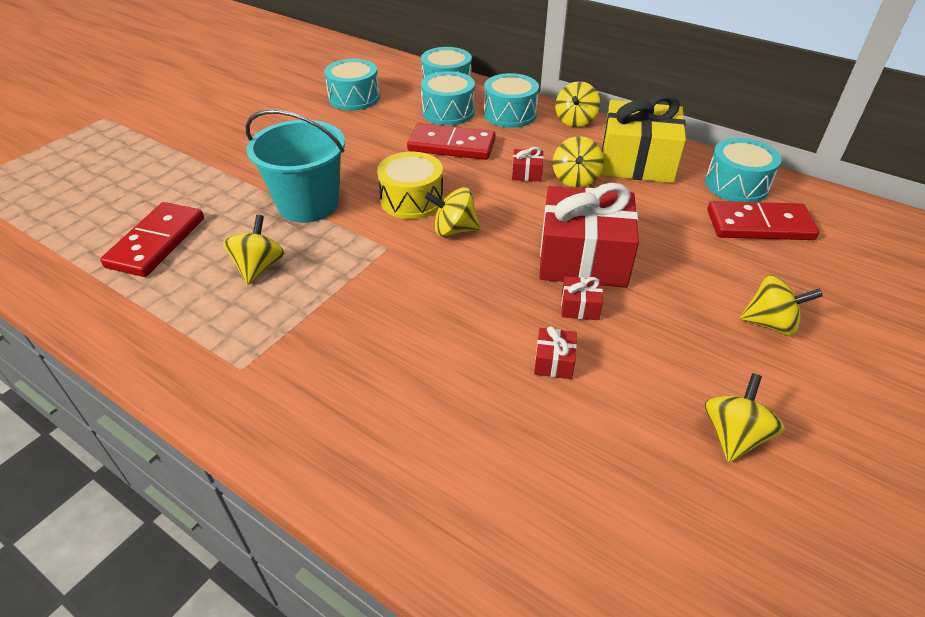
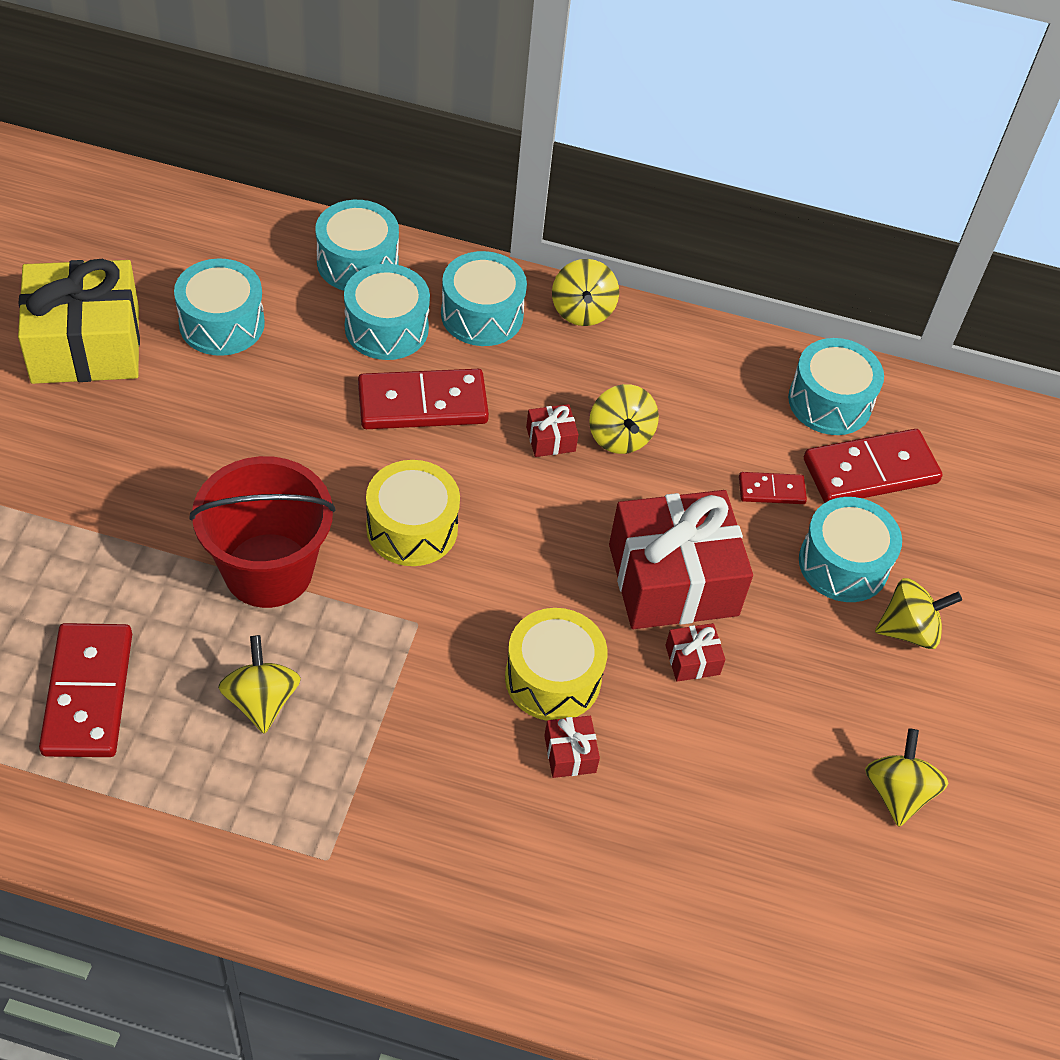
camera: 25 degrees left, 10 degrees up
turquoise bucket [245,110,345,223] -> red bucket [190,456,336,608]
yellow spinning top [425,187,481,236] -> none
red gift [534,326,577,379] -> red gift moved to [544,716,600,778]
yellow gift [600,94,686,183] -> yellow gift moved to [18,259,140,384]
none -> yellow drum [505,608,607,721]
none -> red domino [739,472,807,504]
none -> turquoise drum [799,497,902,602]

